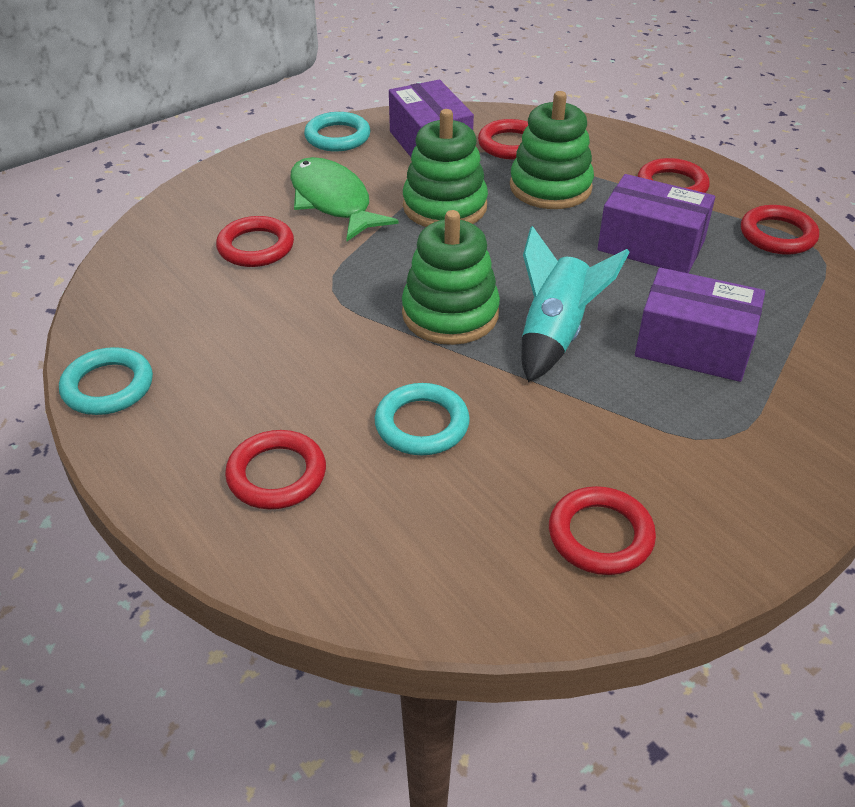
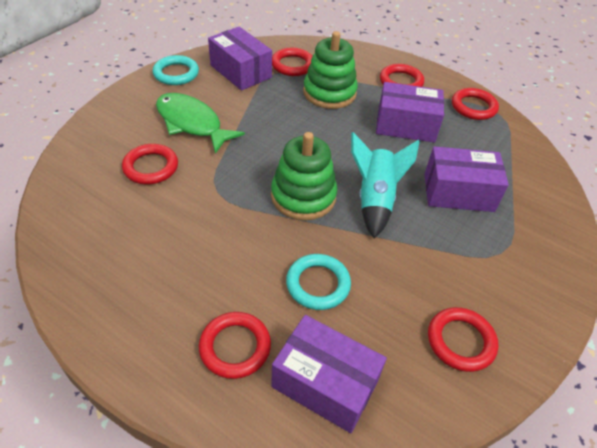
camera: 20 degrees left, 5 degrees up
turquoise ring [59,347,153,415] -> none
green stacking toy [403,109,488,227] -> none
none -> purple box [271,315,387,433]

